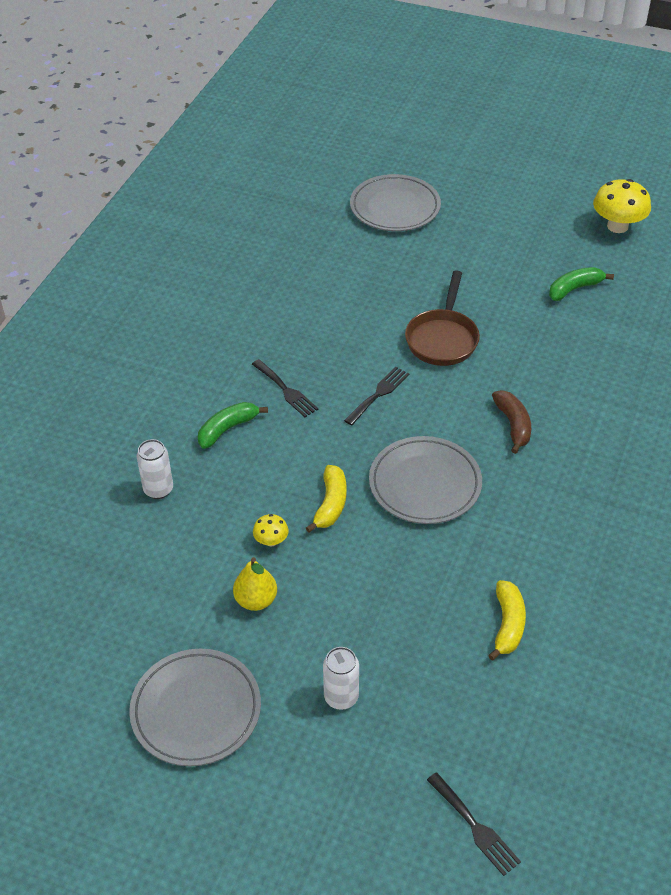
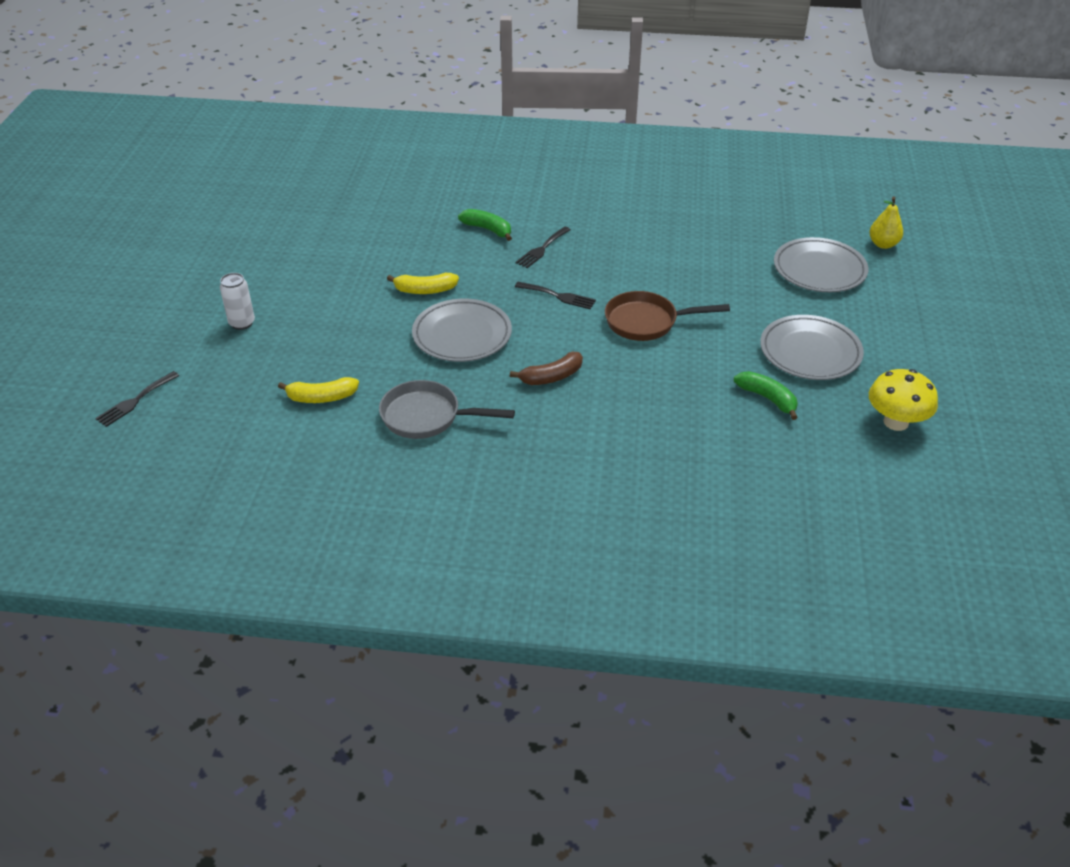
camera: 75 degrees right, 5 degrees down
grey plate [129,649,261,766] -> grey plate moved to [760,315,864,380]
white can [137,439,173,499] -> none
yellow pear [233,557,277,611] -> yellow pear moved to [869,197,903,249]
yellow mushroom [253,514,289,547] -> none
none -> grey pan [379,380,515,439]

